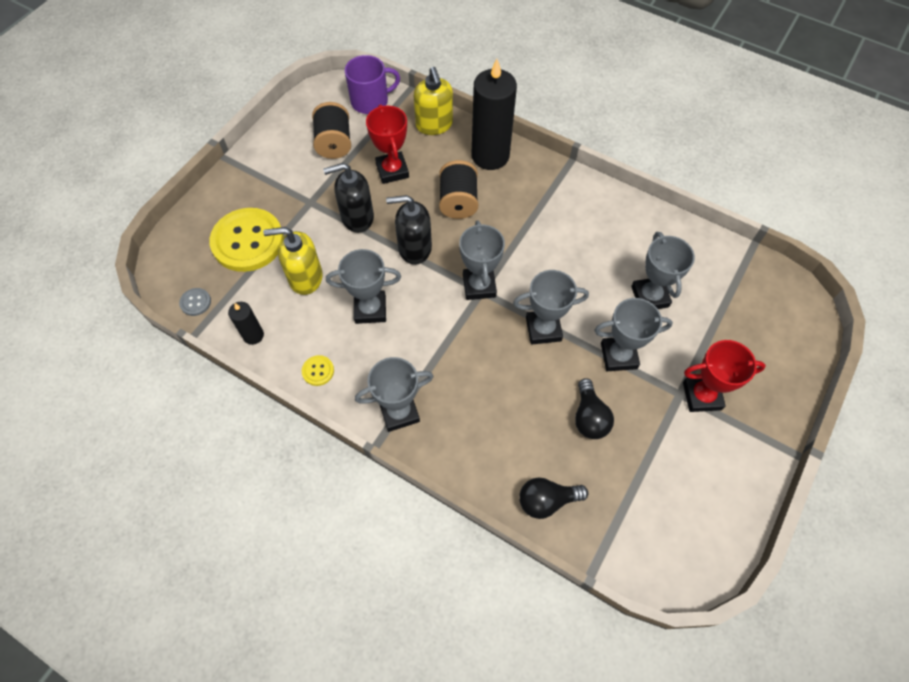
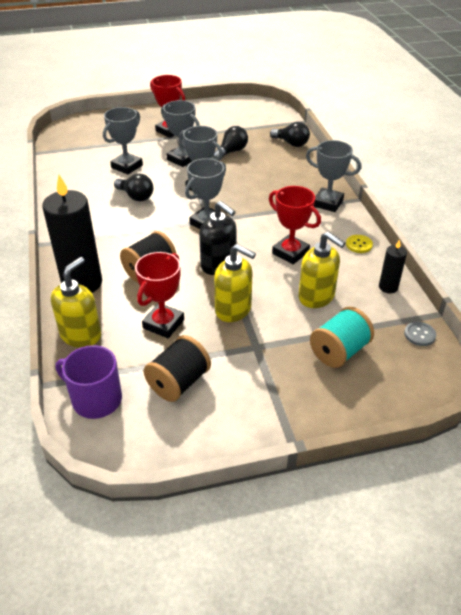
camera: 135 degrees left, 20 degrees down
yellow button [210,208,284,272] -> turquoise spool [310,307,374,368]
black soap dispenser [323,163,374,233] -> yellow soap dispenser [214,244,256,322]
grey trophy [326,249,401,324] -> red trophy [269,186,321,264]
none -> black light bulb [114,173,153,201]

